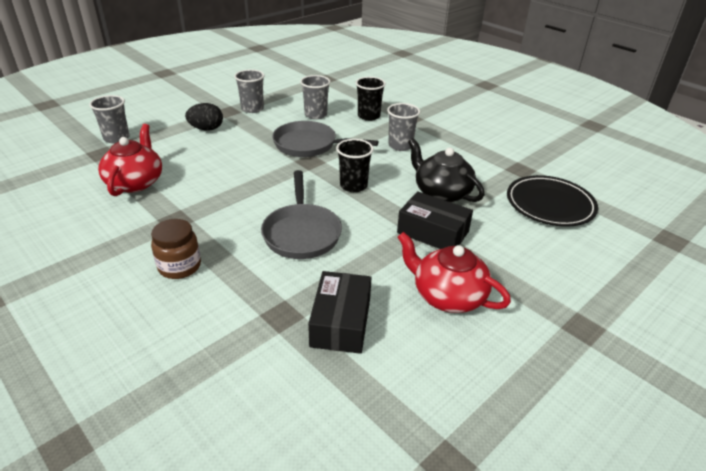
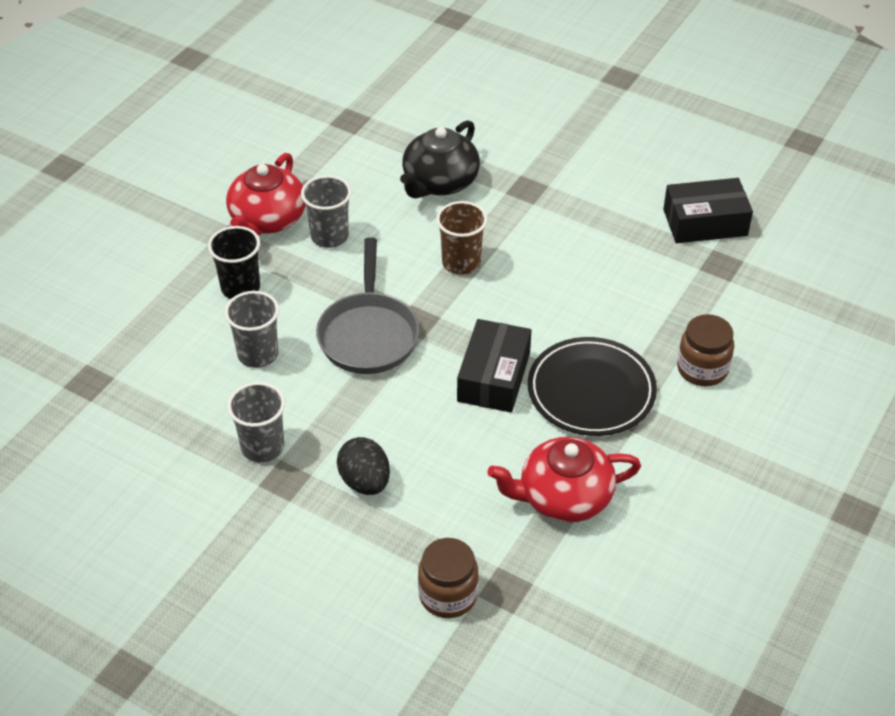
camera: 105 degrees left, 10 degrees up
grey cup [89,95,130,143] -> brown jar [418,538,479,618]
grey pan [261,170,342,259] -> none
black cup [336,139,374,192] -> brown cup [436,201,488,275]
black box [397,191,473,249] -> black box moved to [457,319,531,413]
red teapot [397,232,511,313] -> red teapot moved to [226,153,305,235]
black plate [507,175,598,227] -> black plate moved to [528,337,657,436]

